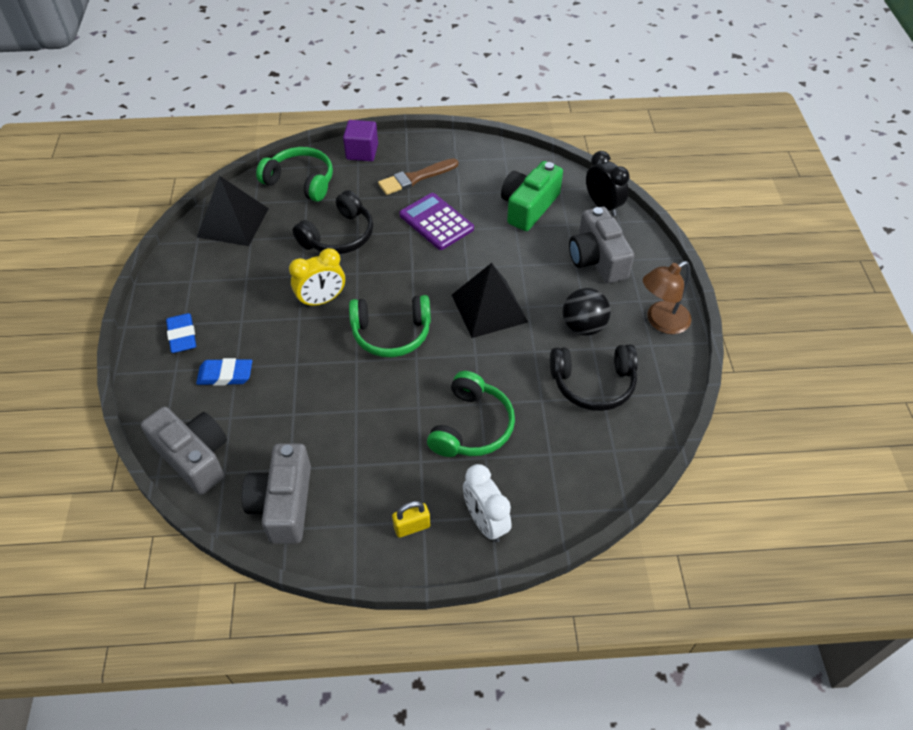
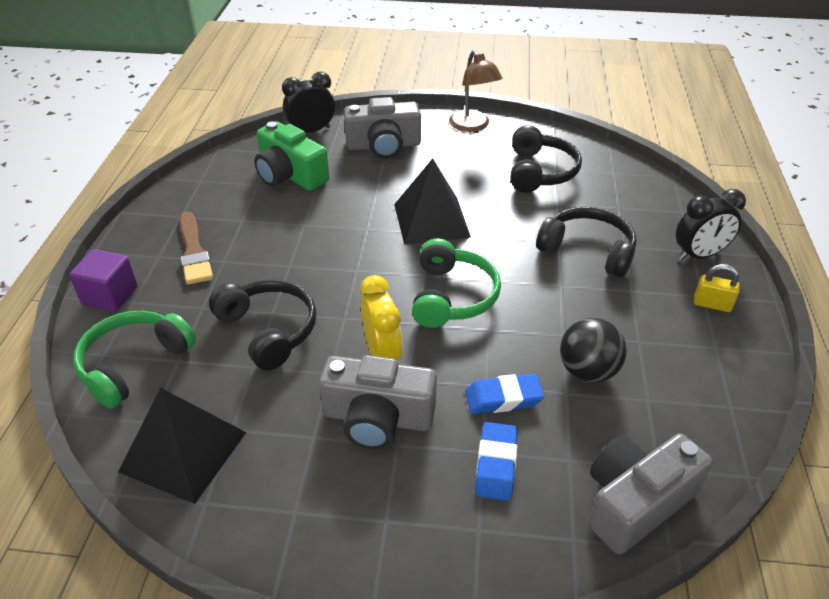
camera: 80 degrees left, 10 degrees down
blue eraser [166,313,196,353] -> blue eraser moved to [465,374,544,414]
grey camera [242,443,311,544] -> grey camera moved to [319,355,437,449]
yellow padlock [392,501,430,538] -> yellow padlock turned 60 degrees counterclockwise [694,264,740,312]
purple calculator [399,193,474,250] -> none
green headphones [427,371,515,457] -> black headphones [536,207,636,277]
white clock [463,464,512,542] -> black clock [676,189,746,261]
black ball [563,288,611,336] -> black ball moved to [560,318,627,383]

